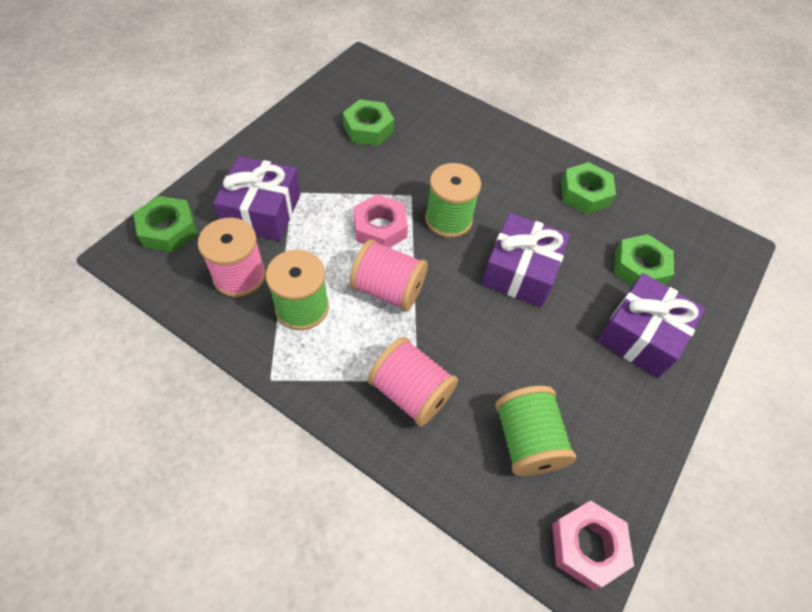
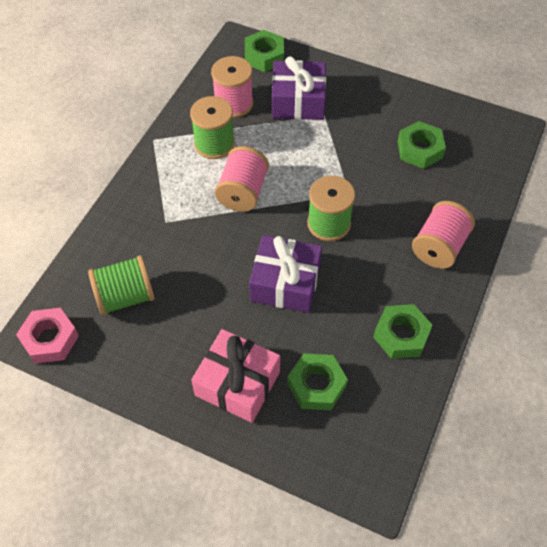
camera: 85 degrees right, 0 degrees up
pink nut [354,194,408,248] -> none
pink spool [368,337,458,426] -> pink spool moved to [412,201,475,269]
purple gift [598,273,706,378] -> pink gift [191,329,280,423]

